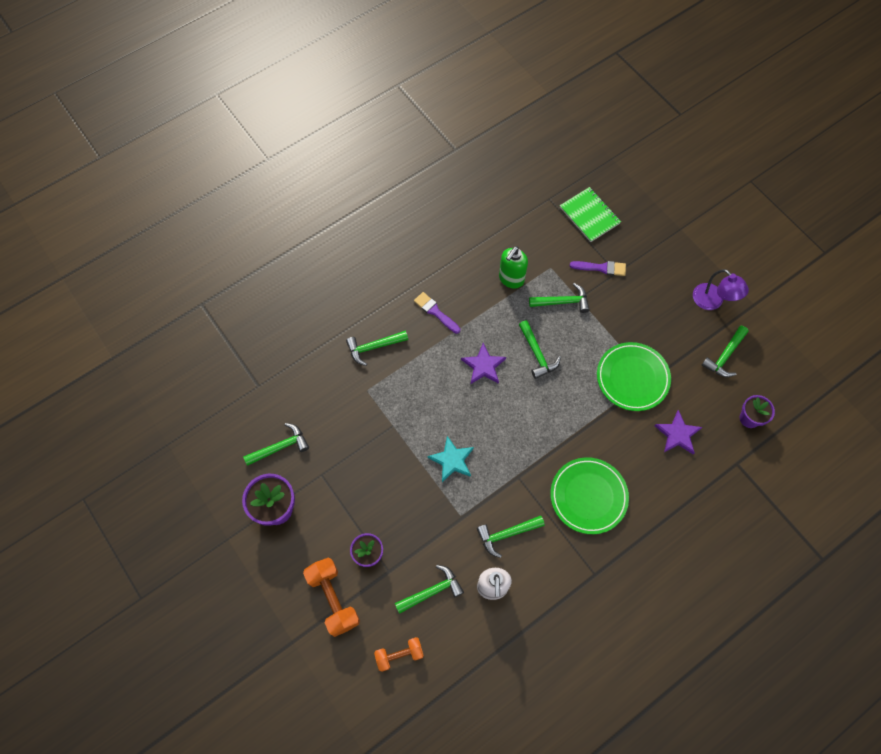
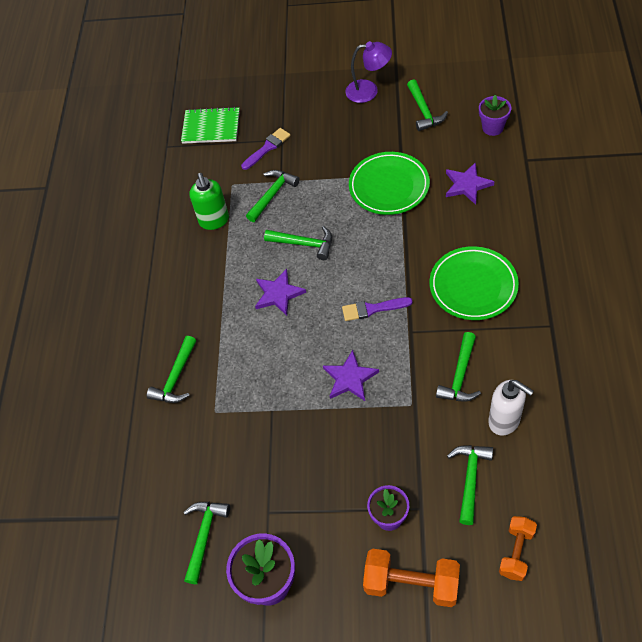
camera: 45 degrees left, 10 degrees down
purple brush [414,292,460,334] -> purple brush moved to [342,297,413,321]
turquoise star [428,436,474,482] -> purple star [323,350,379,401]

